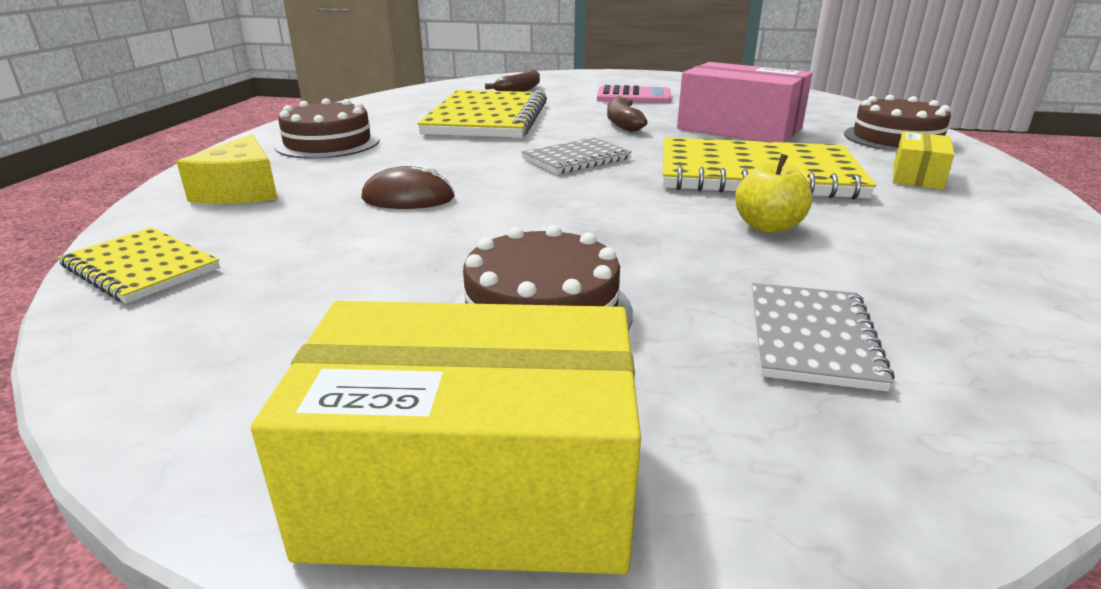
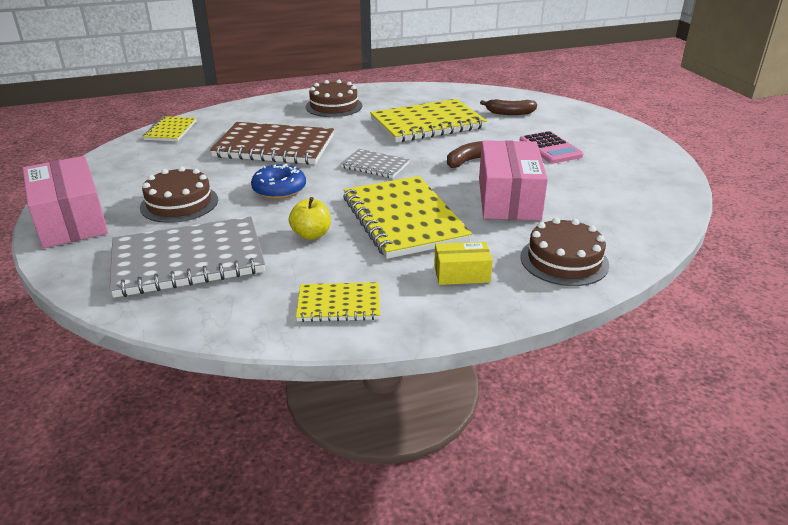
camera: 60 degrees right, 5 degrees up
yellow cheese [177,134,278,204] -> none
yellow box [251,301,641,575] -> pink box [22,156,108,248]
brown mouse [361,166,455,209] -> brown notebook [210,122,334,165]
grey notebook [752,283,895,391] -> grey notebook [110,216,265,298], size x1.92
none -> blue donut [251,164,306,199]
none -> yellow notebook [296,282,380,322]

